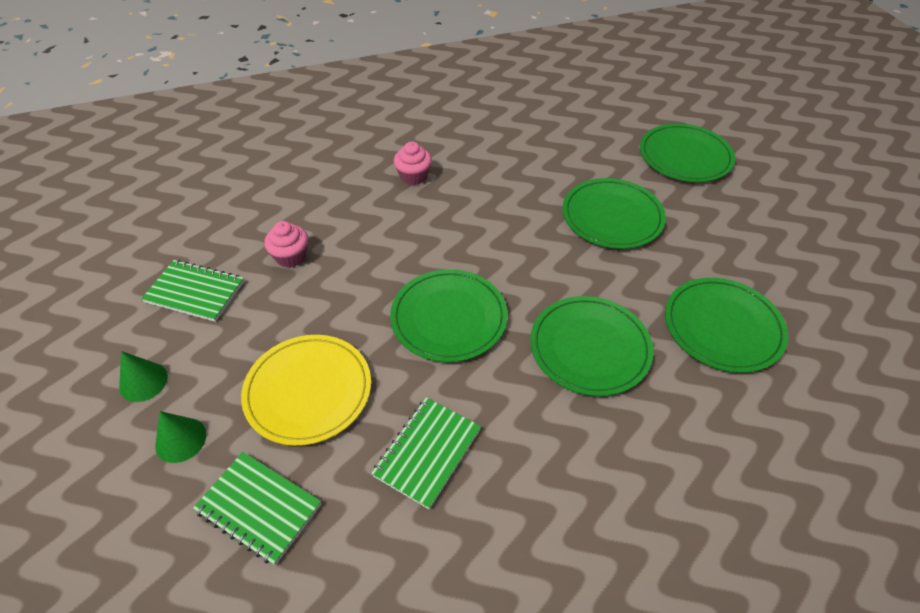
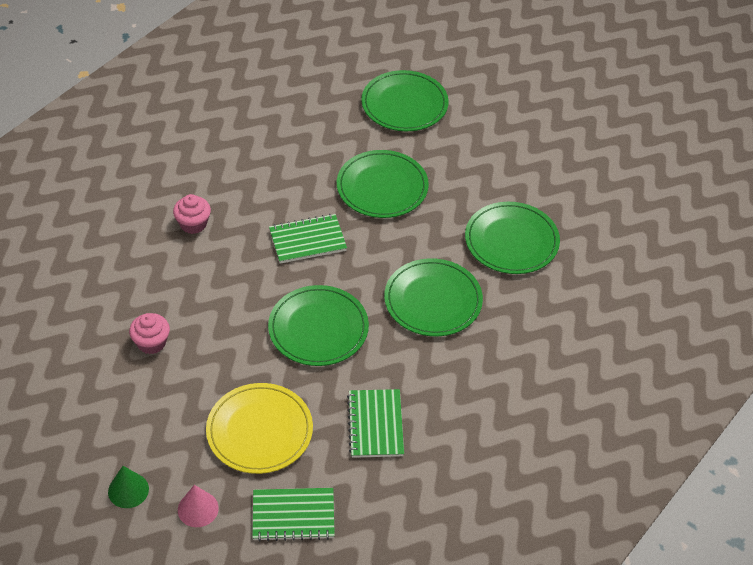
camera: 35 degrees left, 0 degrees up
green notebook [141,260,244,322] -> green notebook moved to [269,214,347,264]
green cone [155,411,207,463] -> pink cone [178,485,219,527]

